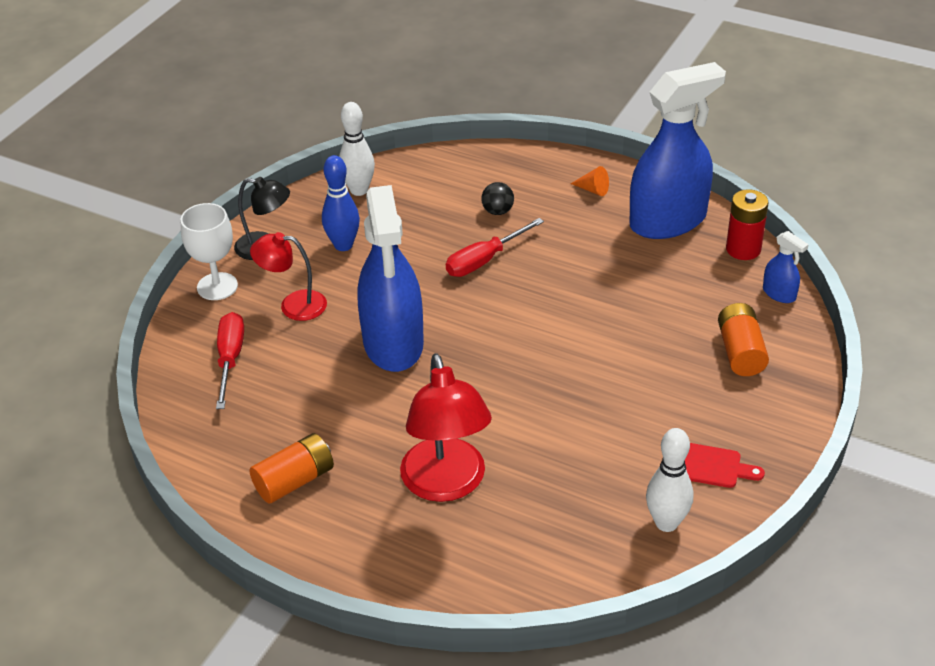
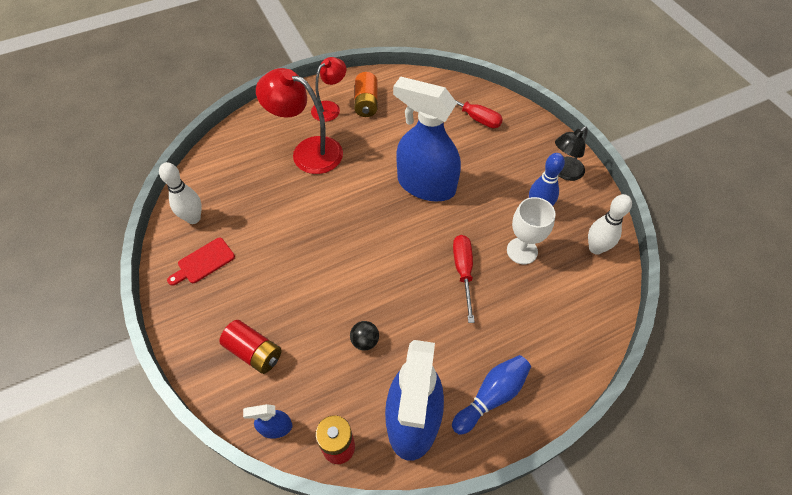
camera: 125 degrees right, 15 degrees up
white goblet [181,203,238,300] -> white goblet moved to [507,197,556,264]
red lamp [250,232,327,321] -> red lamp moved to [311,57,346,122]
black ball [481,182,514,215] -> black ball moved to [350,321,379,351]
orange cone [571,166,609,196] -> blue bowling pin [452,355,531,435]
orange battery [718,303,769,376] -> red battery [219,320,281,374]

